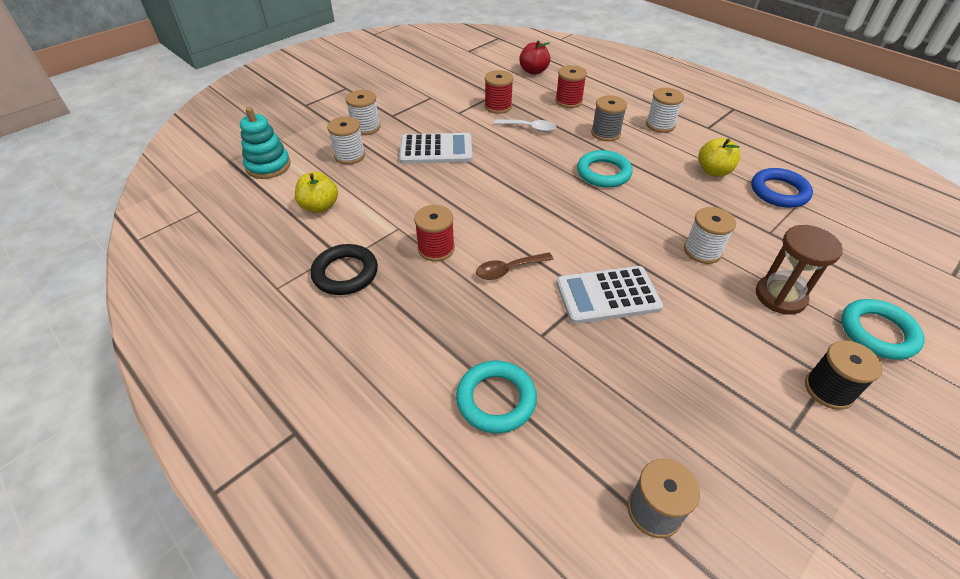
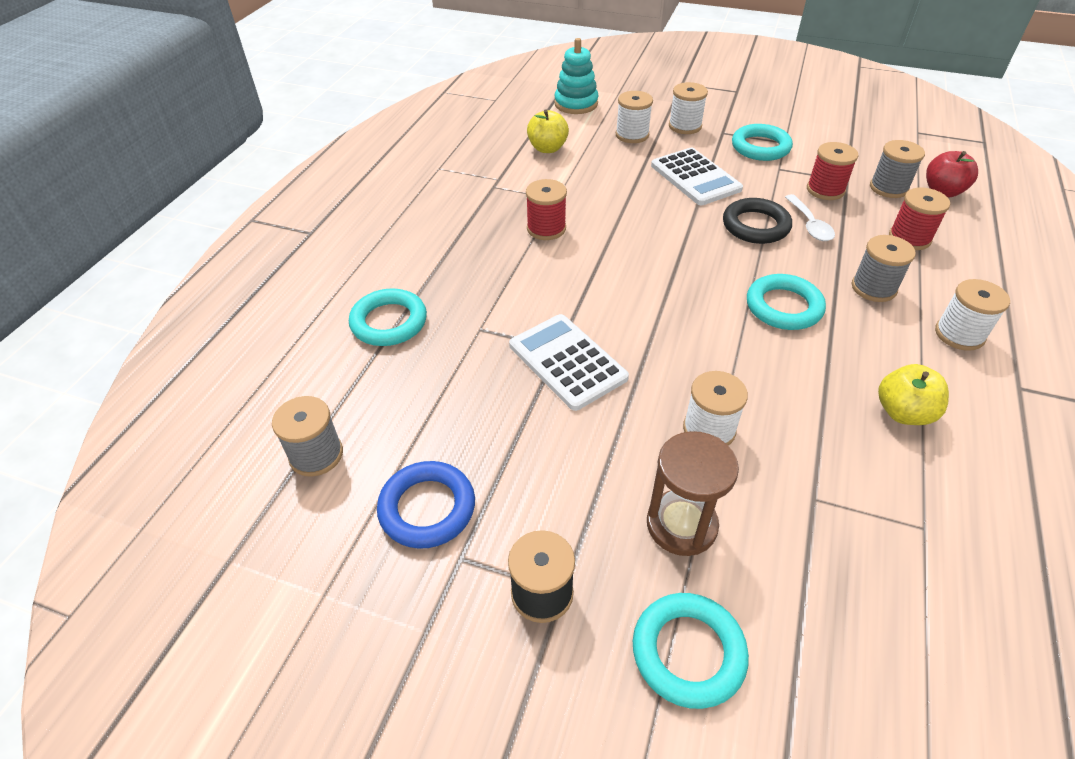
camera: 65 degrees right, 0 degrees up
black ring [310,244,378,295] -> black ring moved to [723,198,792,244]
brown spoon [476,252,553,280] -> none
blue ring [751,168,813,208] -> blue ring moved to [377,461,475,549]
none -> turquoise ring [732,124,793,161]
none -> grey spool [870,140,925,198]

